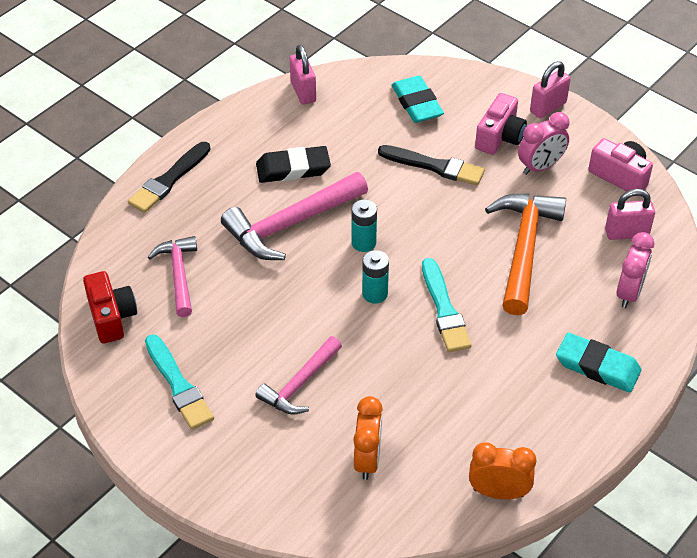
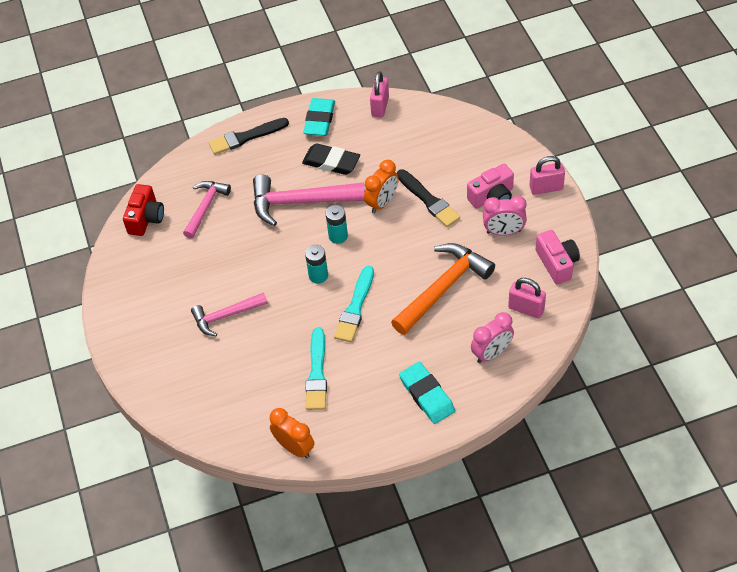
camera: 35 degrees right, 5 degrees up
turquoise brush [145,334,214,430] -> turquoise brush moved to [306,327,327,410]
orange clock [353,396,383,480] -> orange clock moved to [364,160,398,213]
turquoise eraser [392,76,444,123] -> turquoise eraser moved to [303,98,335,136]

